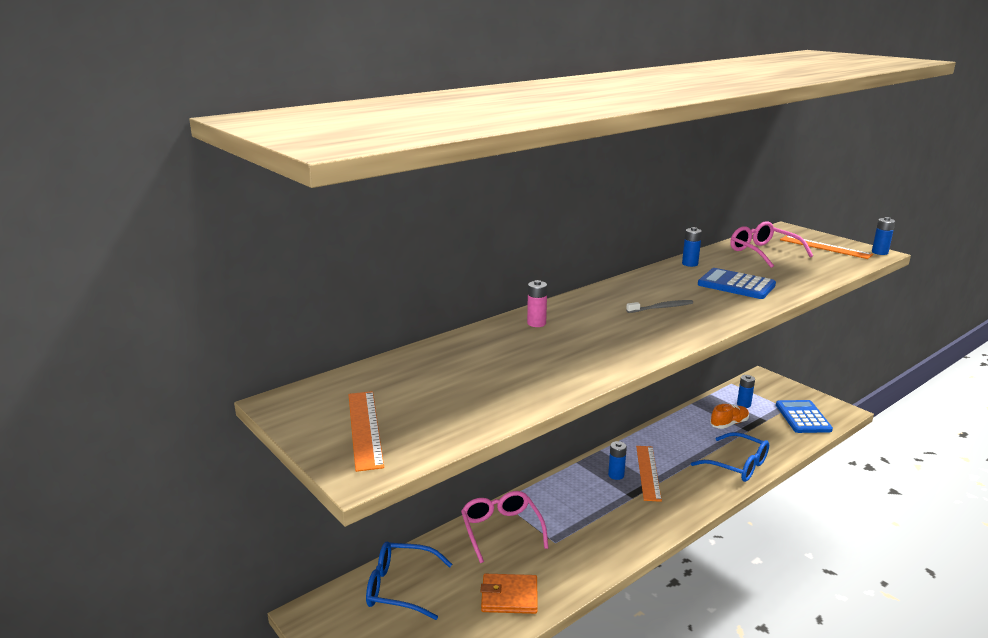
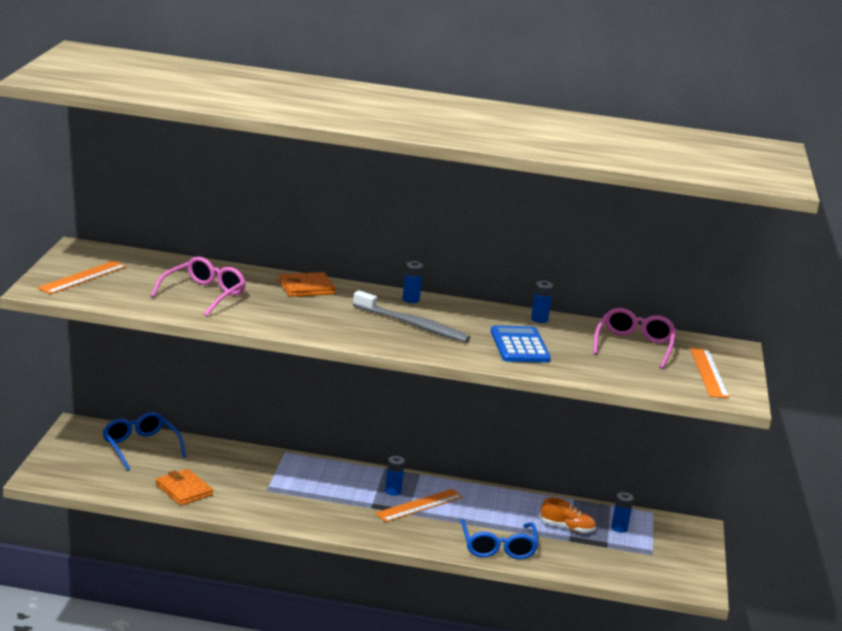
camera: 45 degrees right, 0 degrees up
pink glasses [461,491,548,563] -> pink glasses moved to [151,256,246,317]
pink battery [527,280,547,327] -> orange wallet [279,272,336,297]
grey toothbrush [626,300,693,313] -> grey toothbrush [353,290,470,343], size x1.84
blue calculator [776,400,833,433] -> none
blue battery [872,217,895,255] -> blue battery moved to [402,261,423,303]

